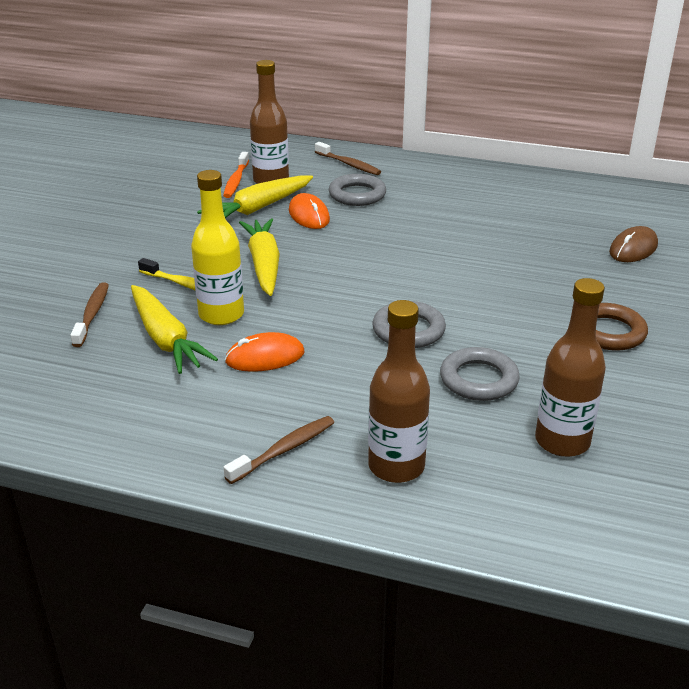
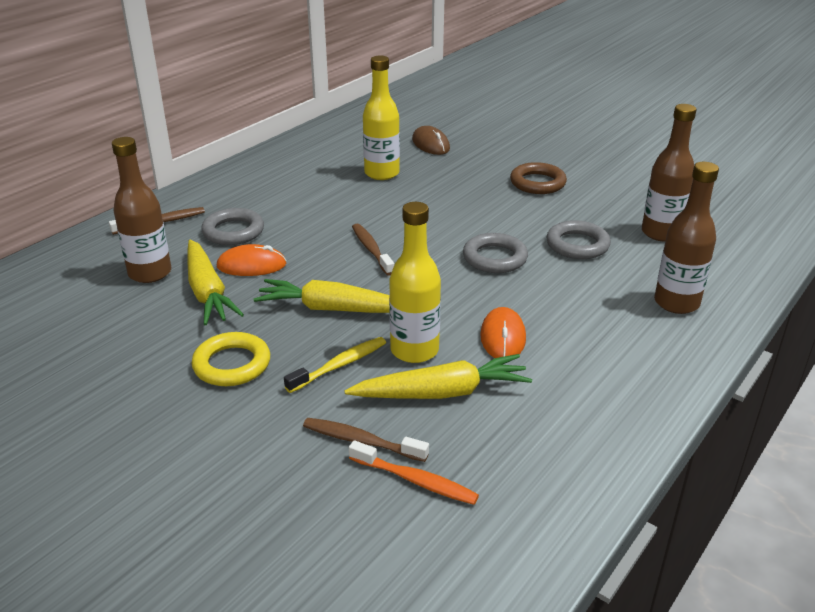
camera: 70 degrees left, 0 degrees up
orange toothbrush [223,152,249,198] -> orange toothbrush moved to [349,440,479,505]
brown toothbrush [224,416,334,484] -> brown toothbrush moved to [352,224,394,276]
none -> yellow ring [191,332,270,386]
none -> yellow bottle [363,56,400,180]

